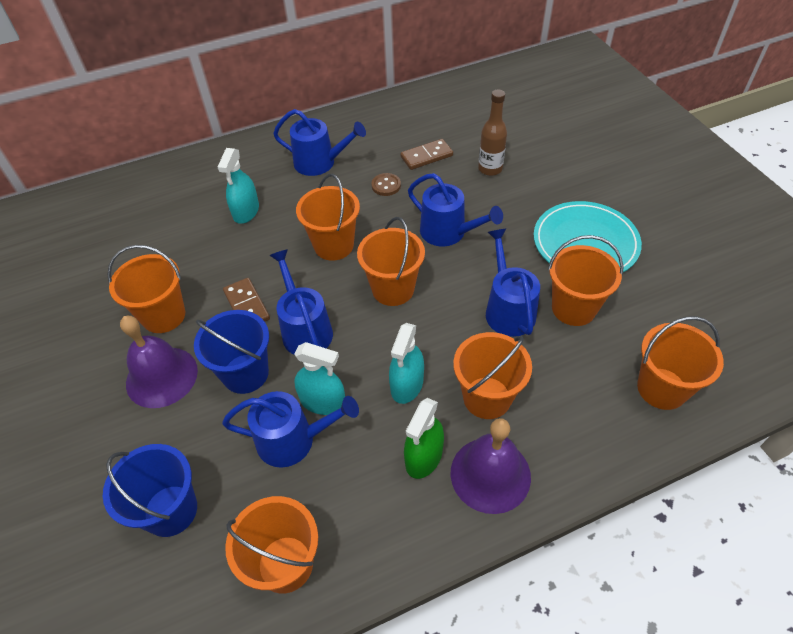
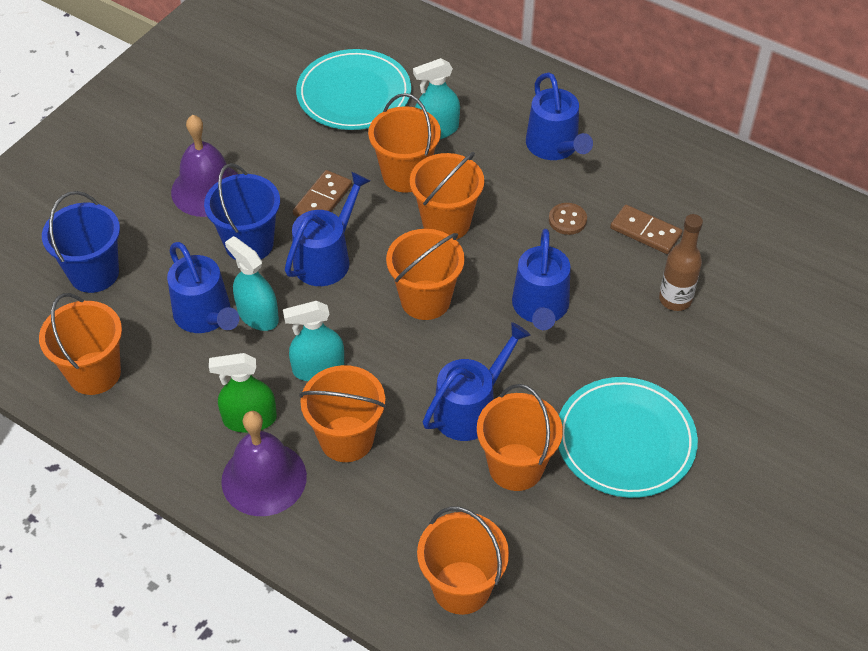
camera: 55 degrees right, 0 degrees up
orange bucket [107,245,185,333] -> orange bucket moved to [368,93,441,193]
turquoise spray bottle [294,342,345,415] -> turquoise spray bottle turned 150 degrees clockwise [225,236,279,331]
none -> turquoise plate [296,49,411,130]

